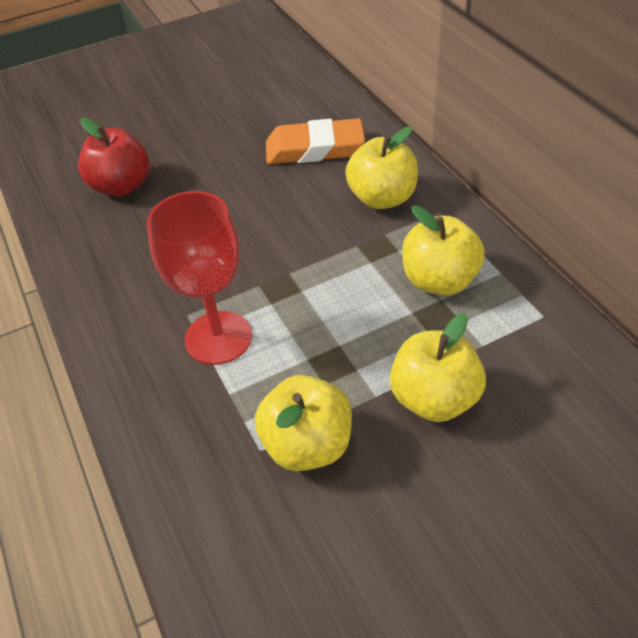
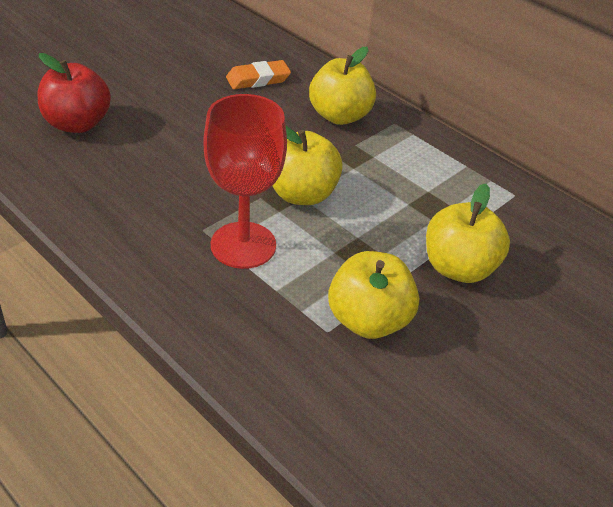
camera: 25 degrees left, 5 degrees down
orange eraser [266,118,365,164] -> orange eraser [226,60,291,89], size x0.65
yellow apple [402,206,485,295] -> yellow apple moved to [273,126,343,205]

